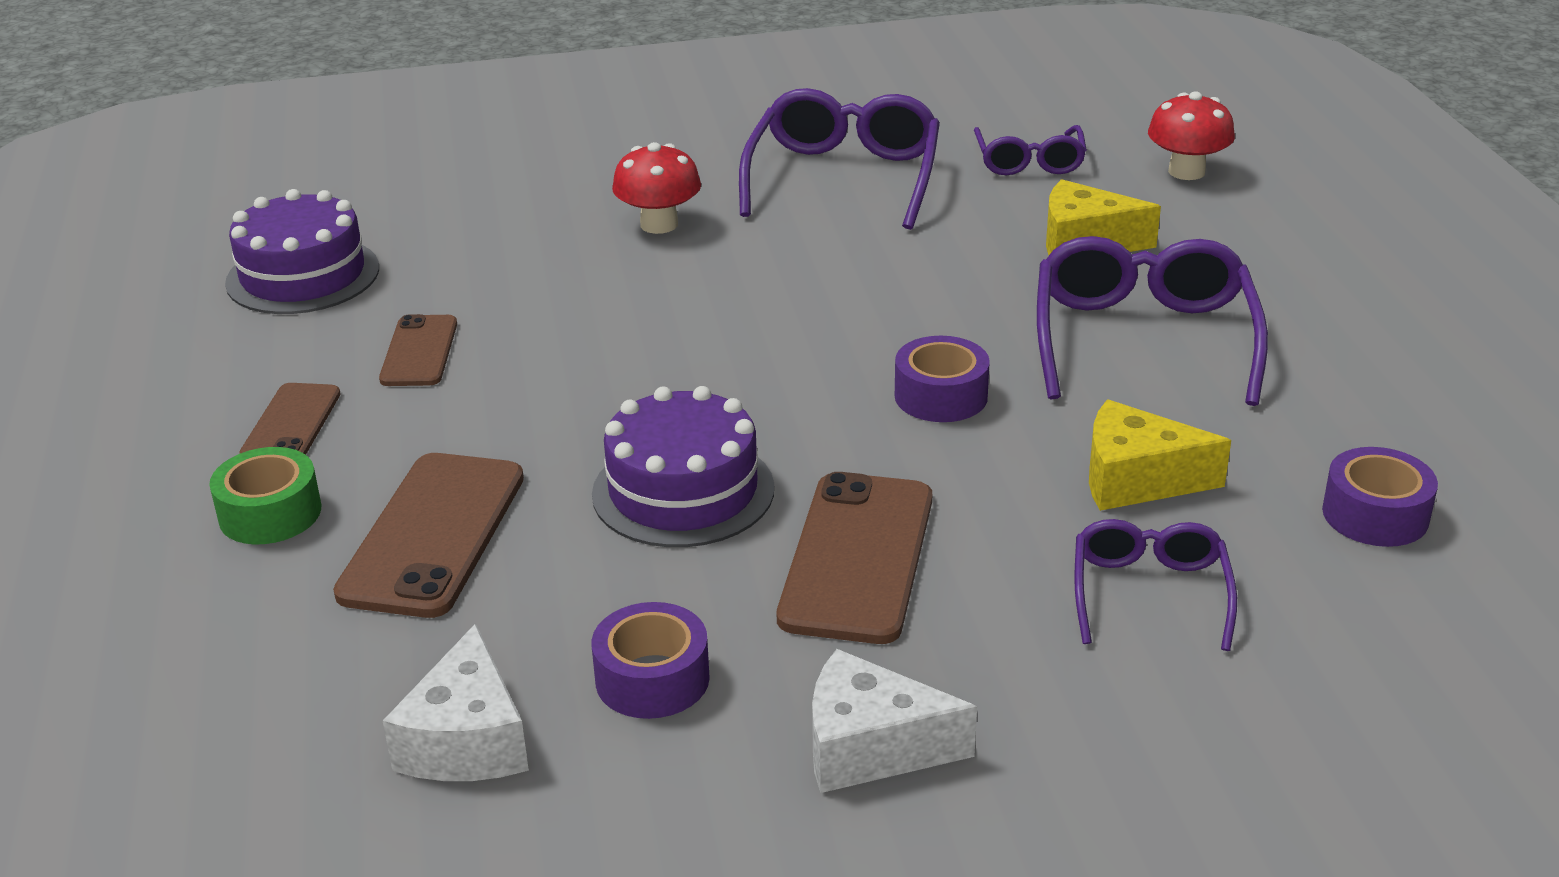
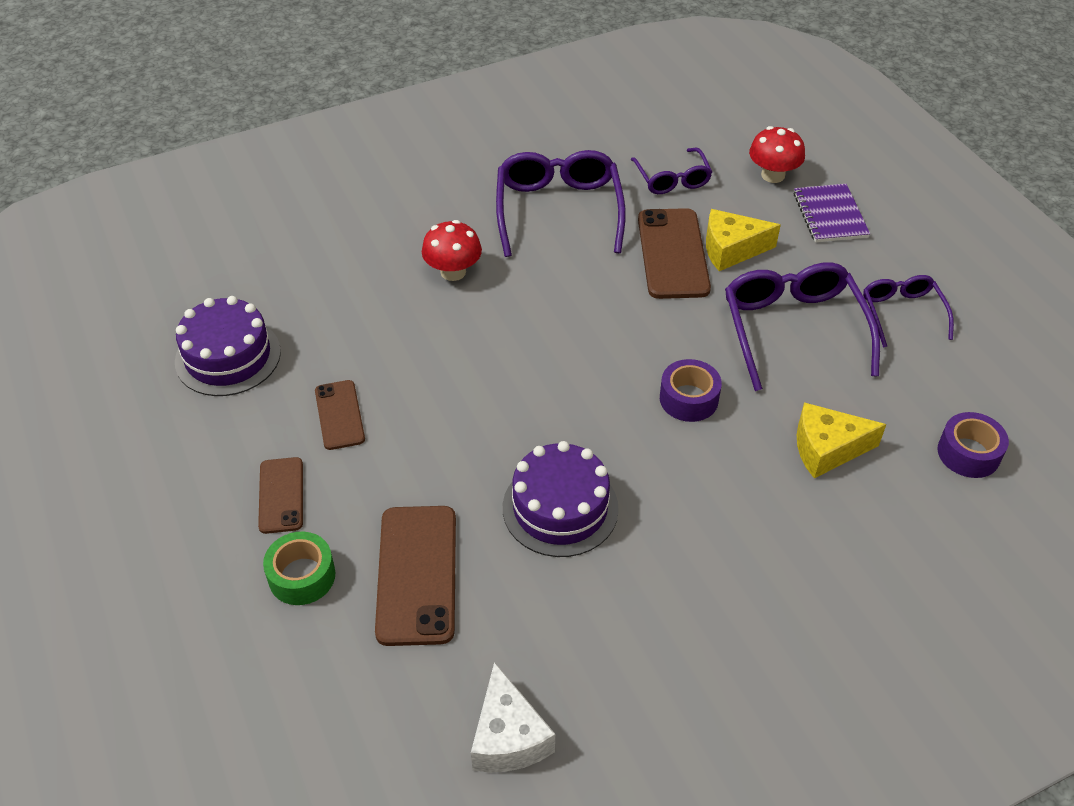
camera: 15 degrees left, 15 degrees up
purple tape [592,602,710,719] -> none
brown phone [777,472,932,644] -> brown phone moved to [638,208,711,299]
white cheese [812,649,977,793] -> none
purple glasses [1074,519,1237,651] -> purple glasses moved to [863,275,954,348]
none -> purple notebook [793,184,870,242]

